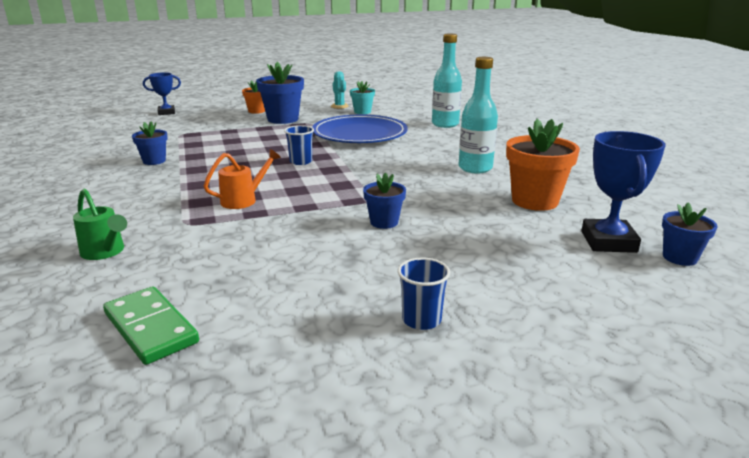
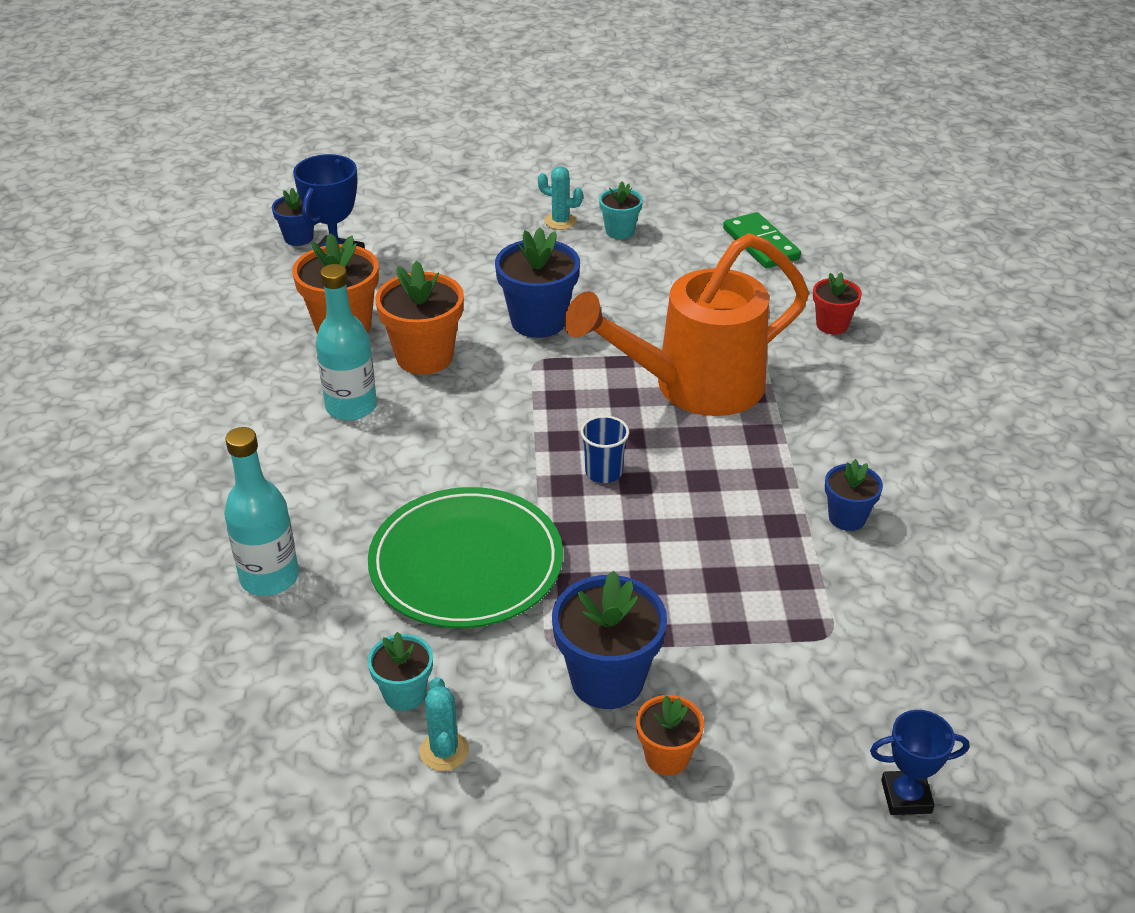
camera: 165 degrees left, 15 degrees up
green watering can [73,189,127,260] -> red flower pot [813,272,862,334]
orange watering can [204,149,281,209] -> orange watering can [565,233,809,416], size x2.42
blue plate [312,115,408,143] -> green plate [368,487,563,628]
blue flower pot [363,172,406,229] -> blue flower pot [495,227,580,338], size x1.75
blue cup [398,258,450,330] -> turquoise cactus [538,166,583,230]
none -> orange flower pot [375,261,464,374]
none -> turquoise flower pot [599,182,643,239]

